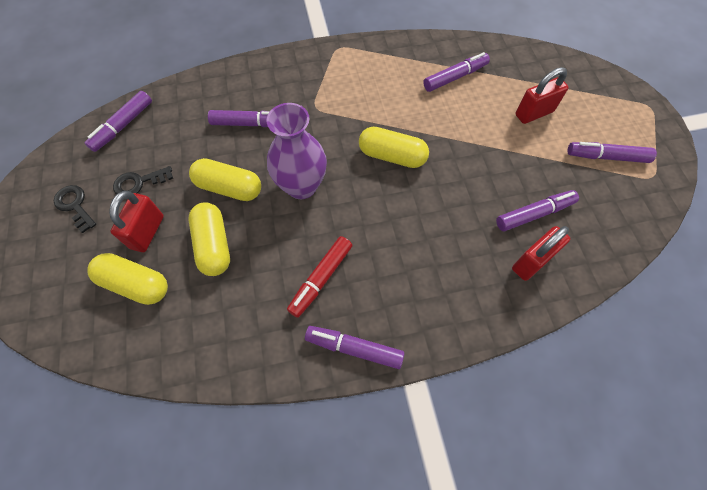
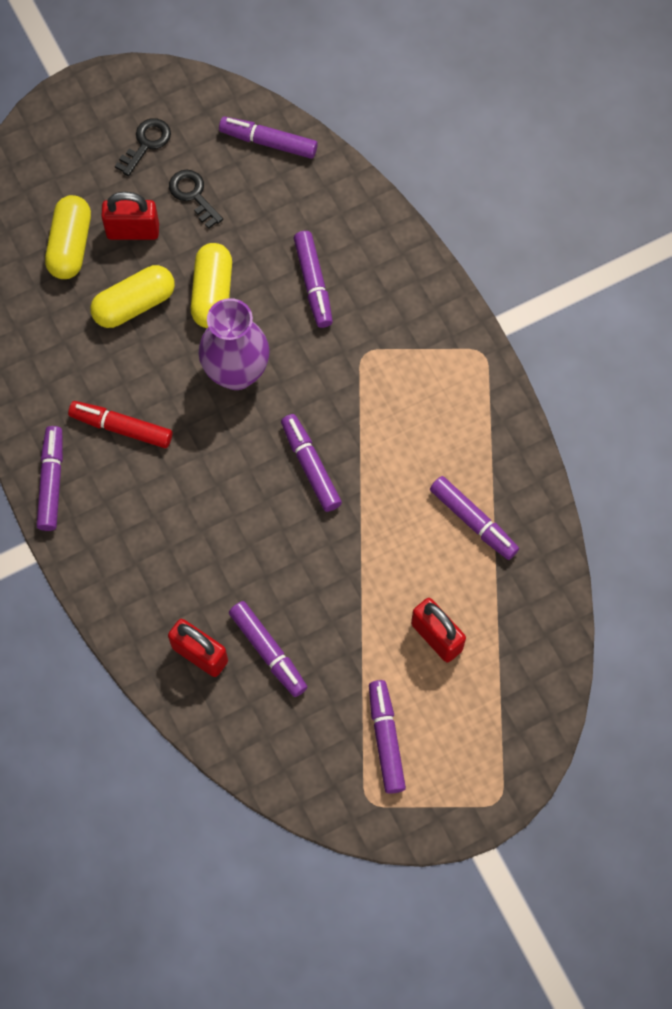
camera: 75 degrees right, 5 degrees up
yellow capsule [359,127,429,168] -> purple marker [281,414,342,512]

